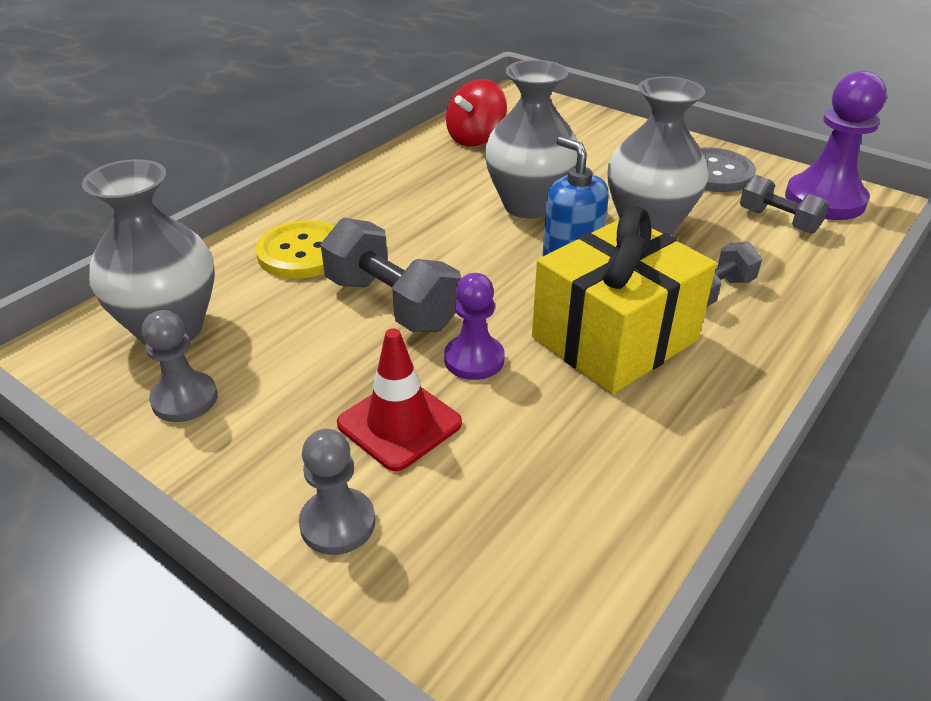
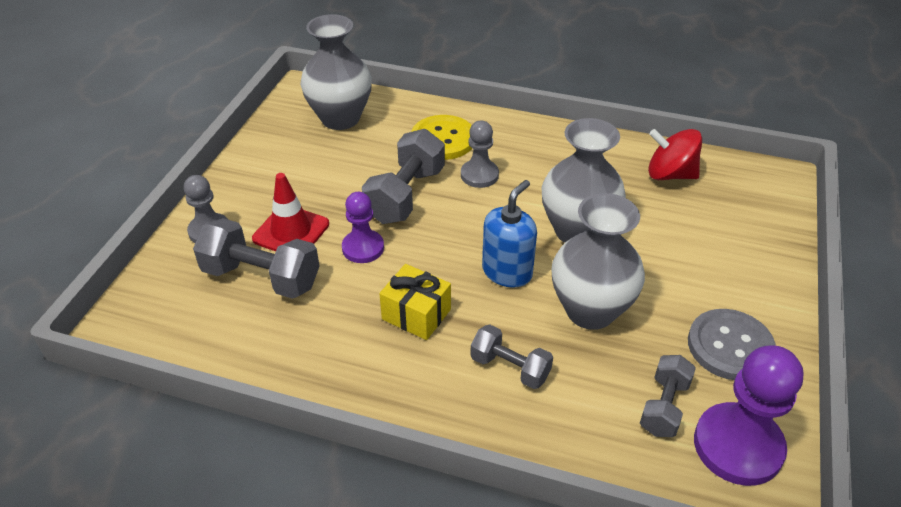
camera: 70 degrees right, 5 degrees up
grey pawn [142,310,218,422] -> grey pawn moved to [461,121,499,188]
yellow gift [532,207,717,394] -> yellow gift [379,264,451,340], size x0.54
none -> grey dumbbell [193,218,320,299]

